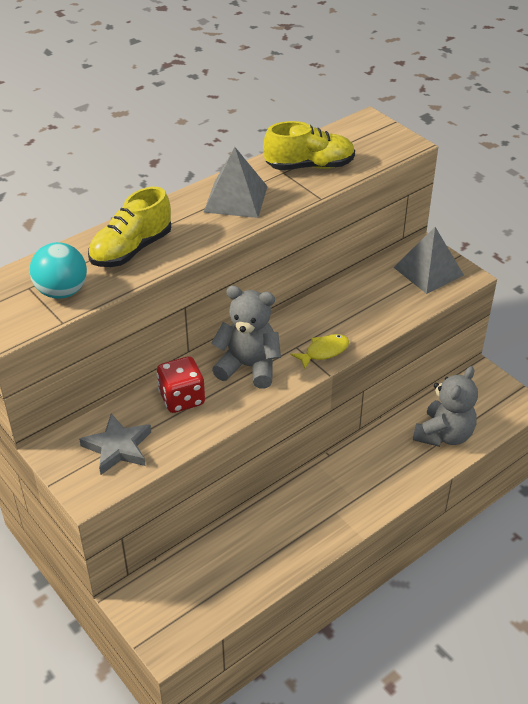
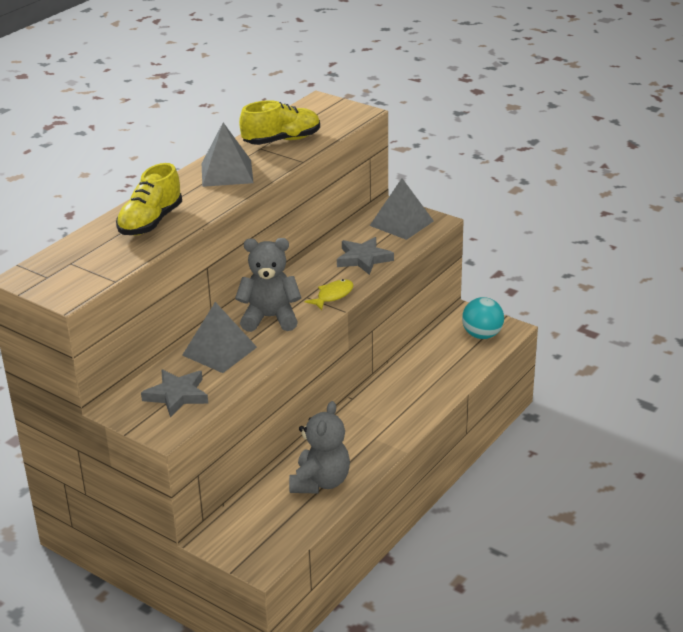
camera: 15 degrees left, 10 degrees down
turquoise ball [29,242,87,299] -> turquoise ball moved to [462,297,504,339]
red dice [157,356,205,413] -> grey pyramid [182,302,257,373]
grey teddy bear [413,366,478,447] -> grey teddy bear moved to [289,401,350,493]
none -> grey star [337,237,394,275]

